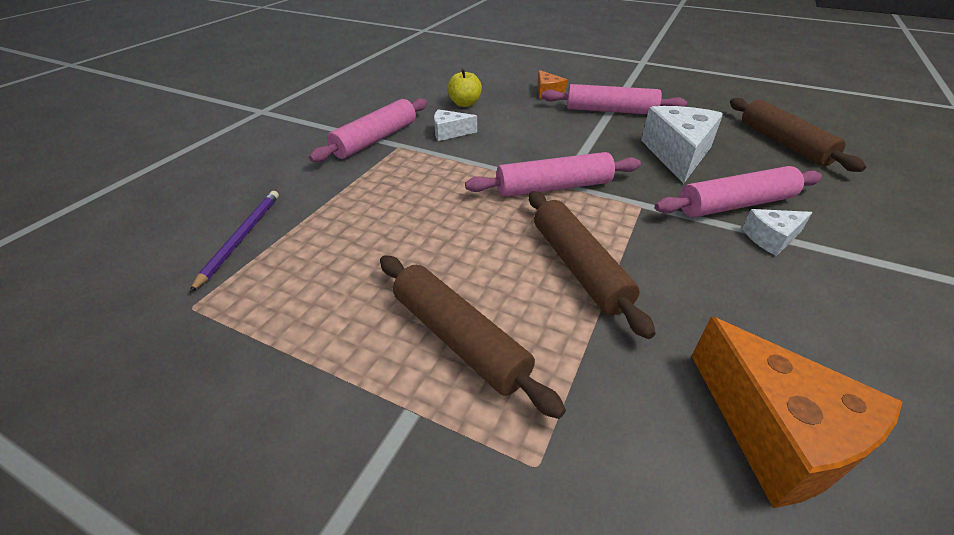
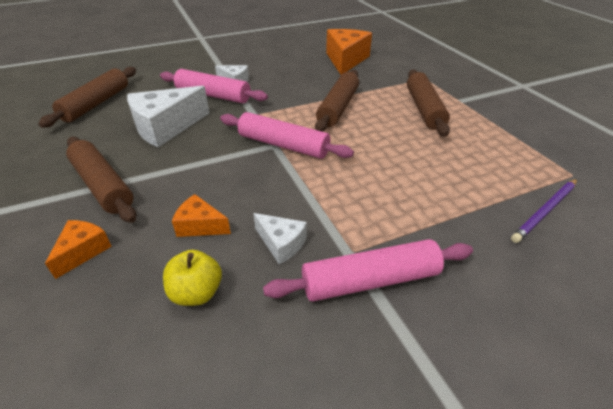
camera: 140 degrees left, 0 degrees up
pink rolling pin [542,84,687,114] -> brown rolling pin [66,137,136,223]
none -> orange cheese [172,194,231,237]

